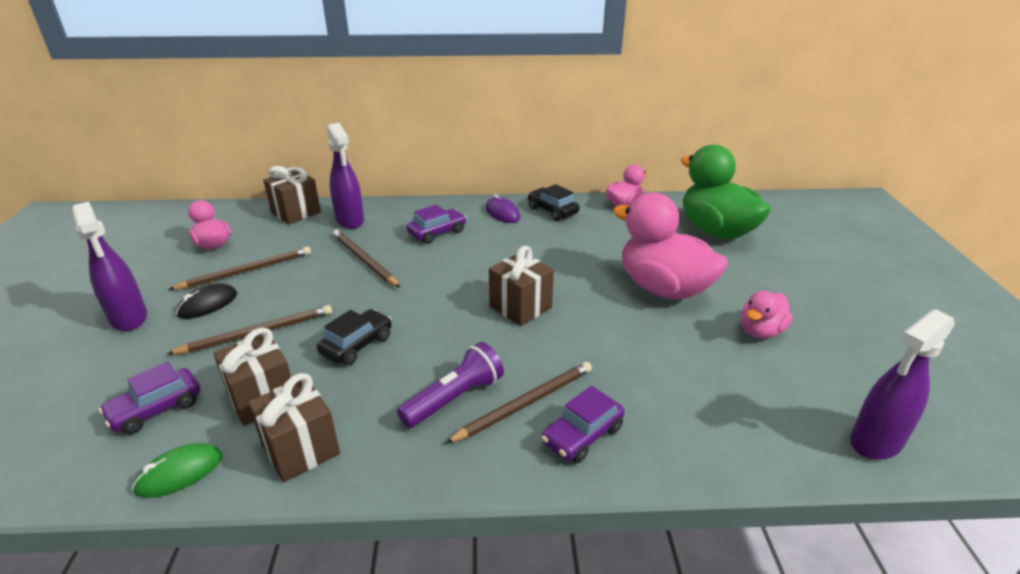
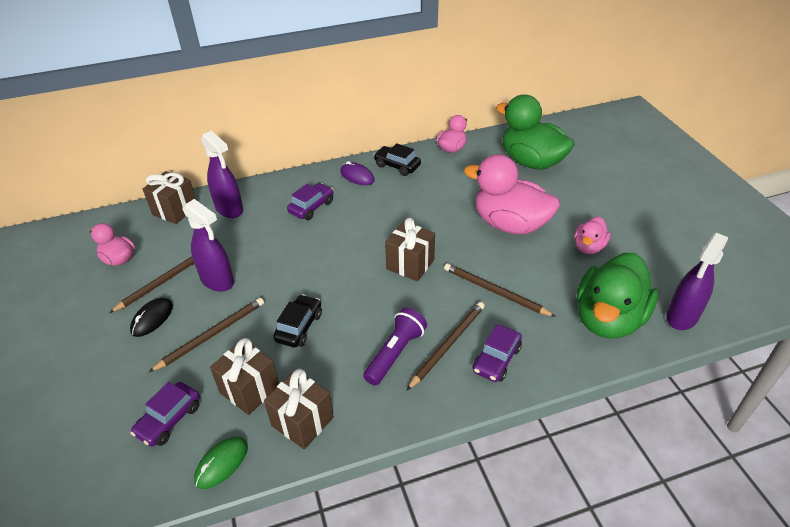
camera: 15 degrees left, 10 degrees up
purple spray bottle [72,202,147,331] -> purple spray bottle moved to [183,199,234,292]
brown pencil [333,229,400,288] -> brown pencil moved to [444,263,556,317]
none -> green duck [577,253,658,339]

